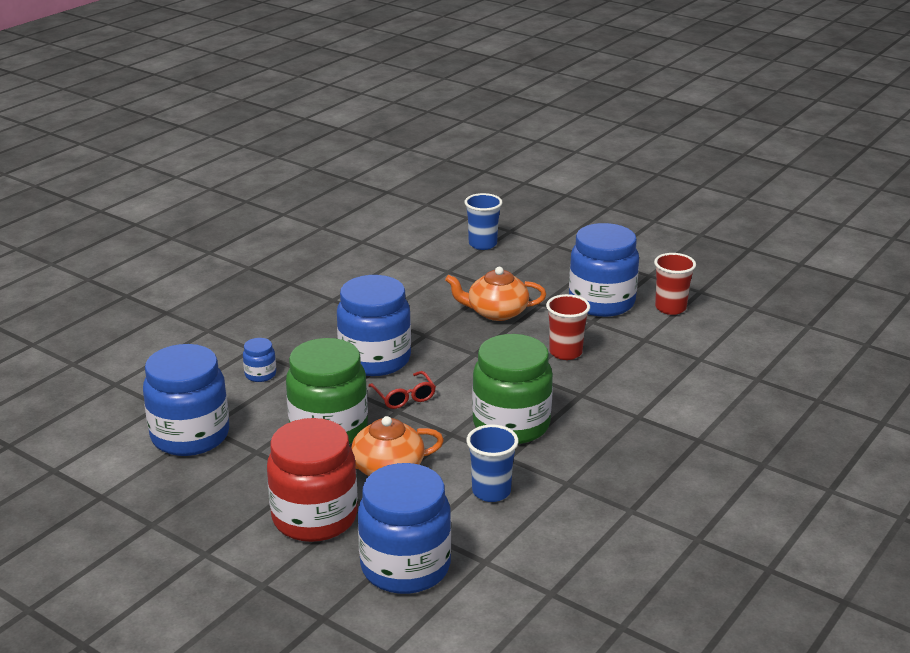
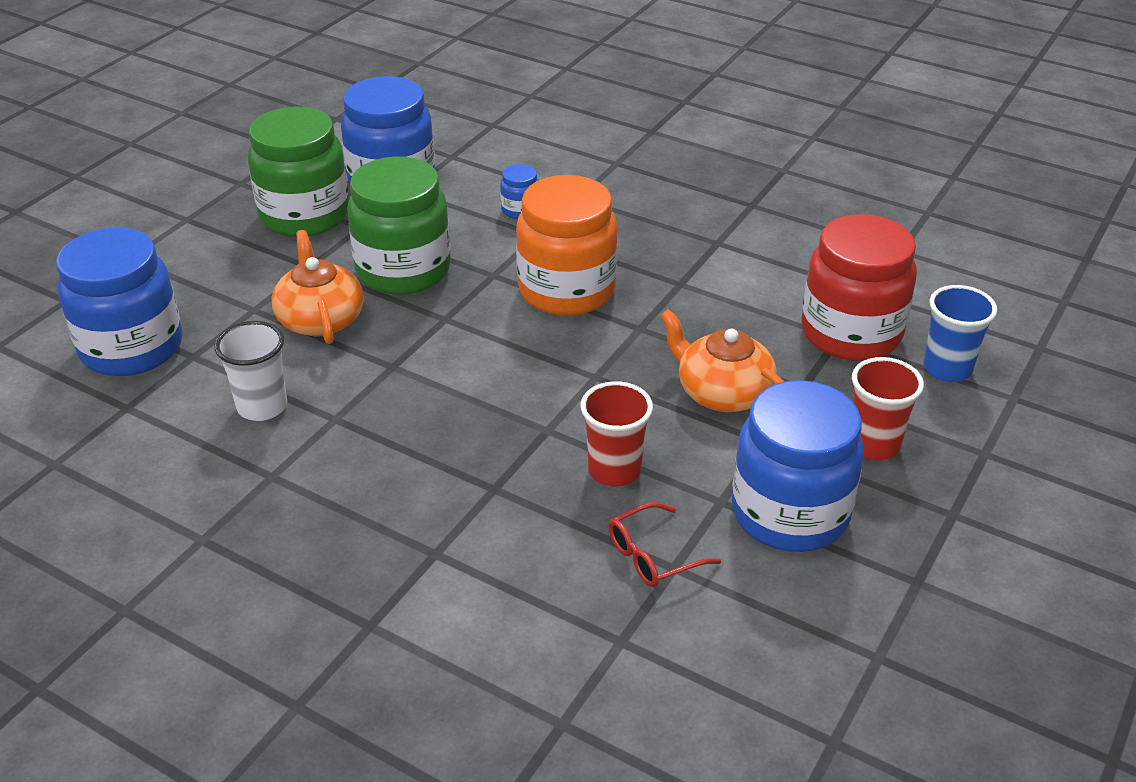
camera: 85 degrees right, 10 degrees up
red jar [267,418,358,542] -> red jar moved to [801,214,917,361]
blue jar [337,275,411,376] -> orange jar [516,175,618,316]
red glasses [368,371,436,409] -> red glasses moved to [609,502,721,587]
orange teapot [445,267,546,321] -> orange teapot turned 45 degrees counterclockwise [660,309,784,412]
blue cup [466,424,518,502] -> white cup [214,321,287,421]
green jar [472,334,553,444] -> green jar moved to [248,106,349,237]
red cup [654,253,696,315] -> red cup moved to [852,357,924,460]

